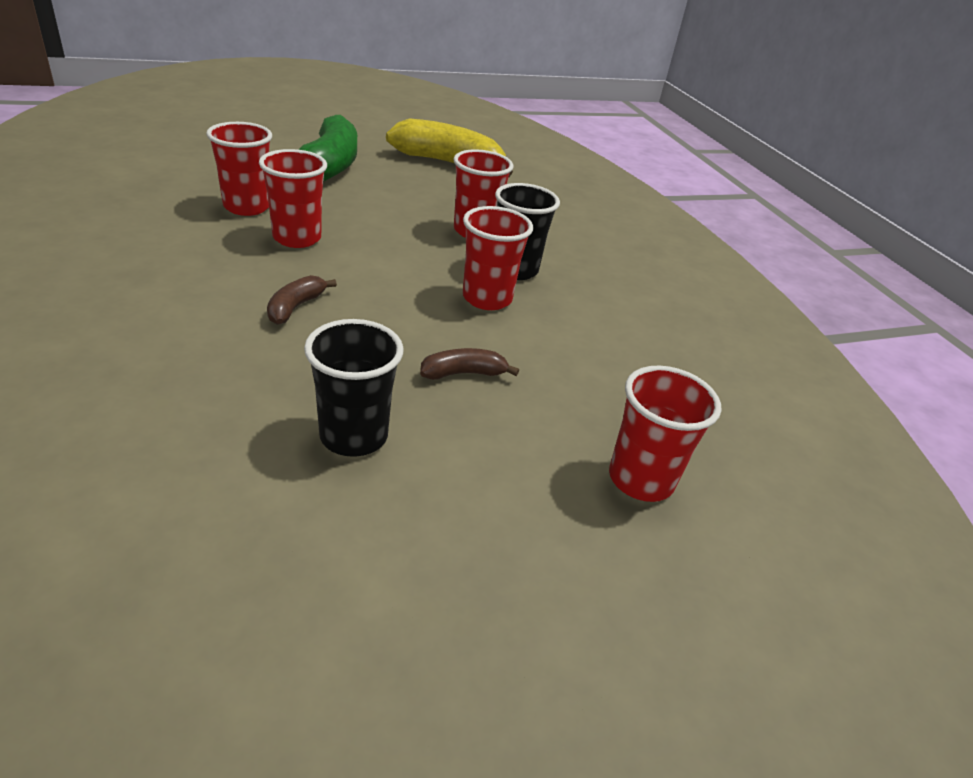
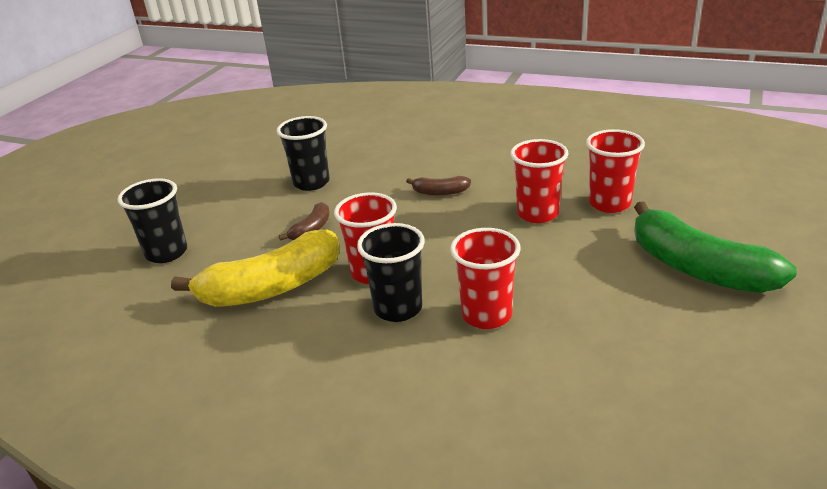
camera: 140 degrees right, 5 degrees down
brown banana [267,275,337,325] -> brown banana turned 120 degrees clockwise [406,176,471,196]
yellow banana [386,118,513,177] -> yellow banana moved to [171,230,340,307]
red cup [609,365,722,502] -> black cup [118,178,187,263]

